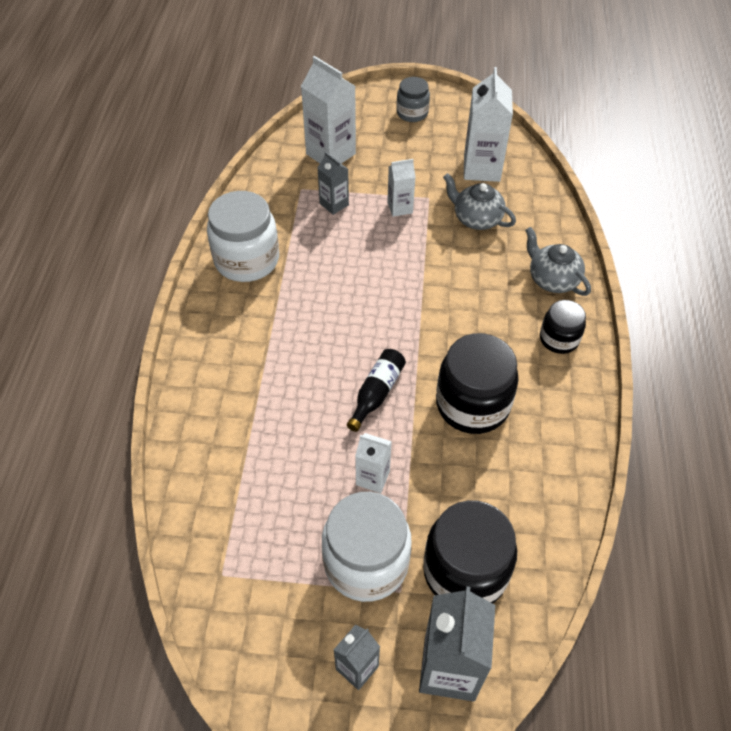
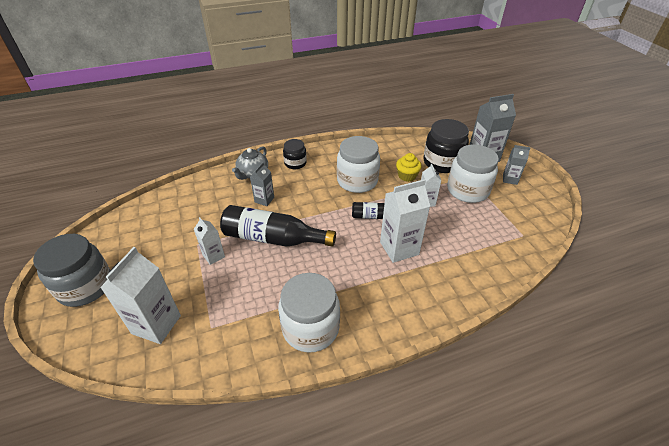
camera: 115 degrees left, 10 degrees down
grey carton [317,152,349,215] -> grey carton moved to [250,162,274,206]
grey jar [396,77,430,122] -> grey jar [33,234,111,307], size x1.75
black jar [436,333,519,434] -> white jar [337,136,380,193]
grey teapot [443,173,516,230] -> none
white carton [464,67,513,182] -> white carton moved to [380,179,430,263]
none -> black bottle [220,205,336,247]
none -> yellow cupcake [396,153,422,182]

